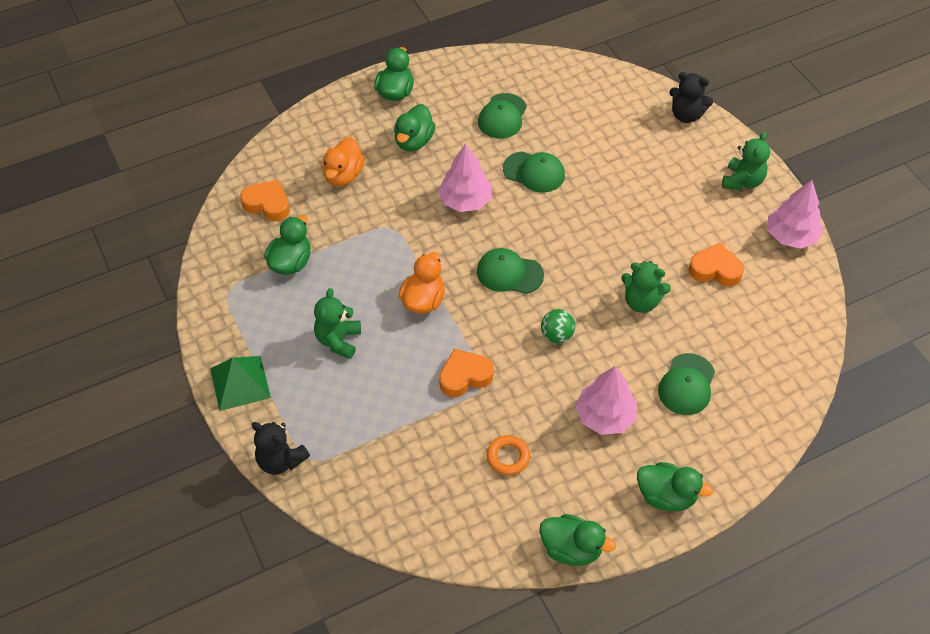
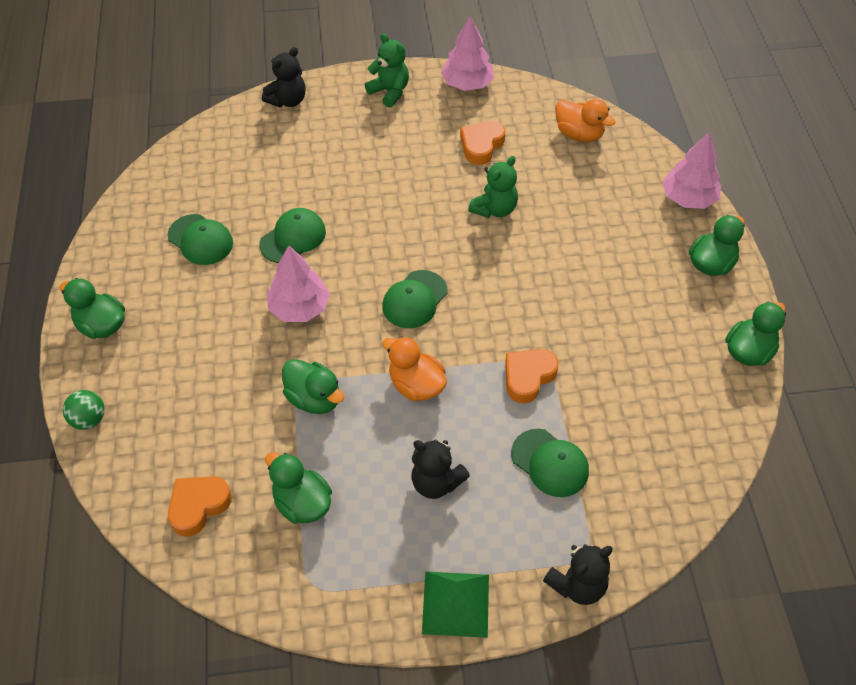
camera: 70 degrees left, 0 degrees up
green teddy bear [314,288,361,359] -> black teddy bear [411,439,470,499]
orange duck [322,137,365,186] -> orange duck moved to [555,99,615,142]
green duck [394,104,435,151] -> green duck moved to [282,359,344,414]
orange heart [439,349,494,397] -> orange heart turned 45 degrees clockwise [505,349,558,403]
orange ring [487,435,530,475] -> none
green ball [541,309,575,343] -> green ball moved to [63,390,105,430]
pink tree [575,366,637,435] -> pink tree moved to [662,133,721,209]
green cap [658,353,715,415] -> green cap moved to [511,429,589,497]

